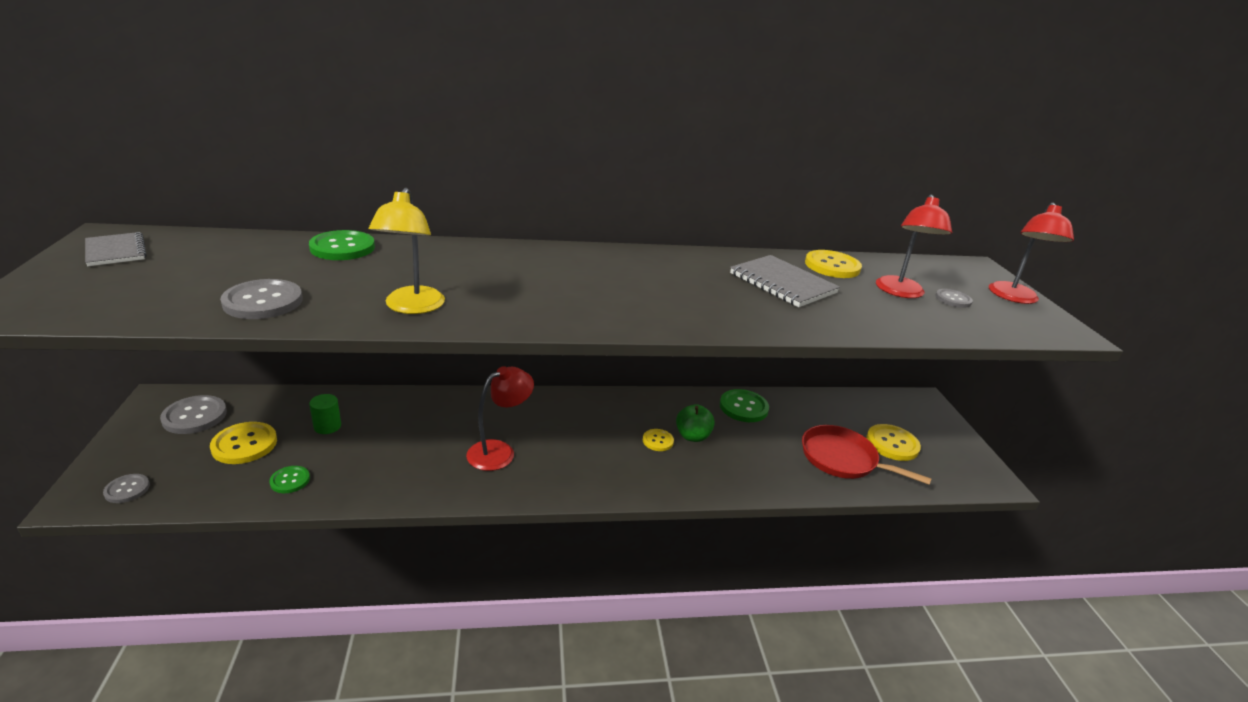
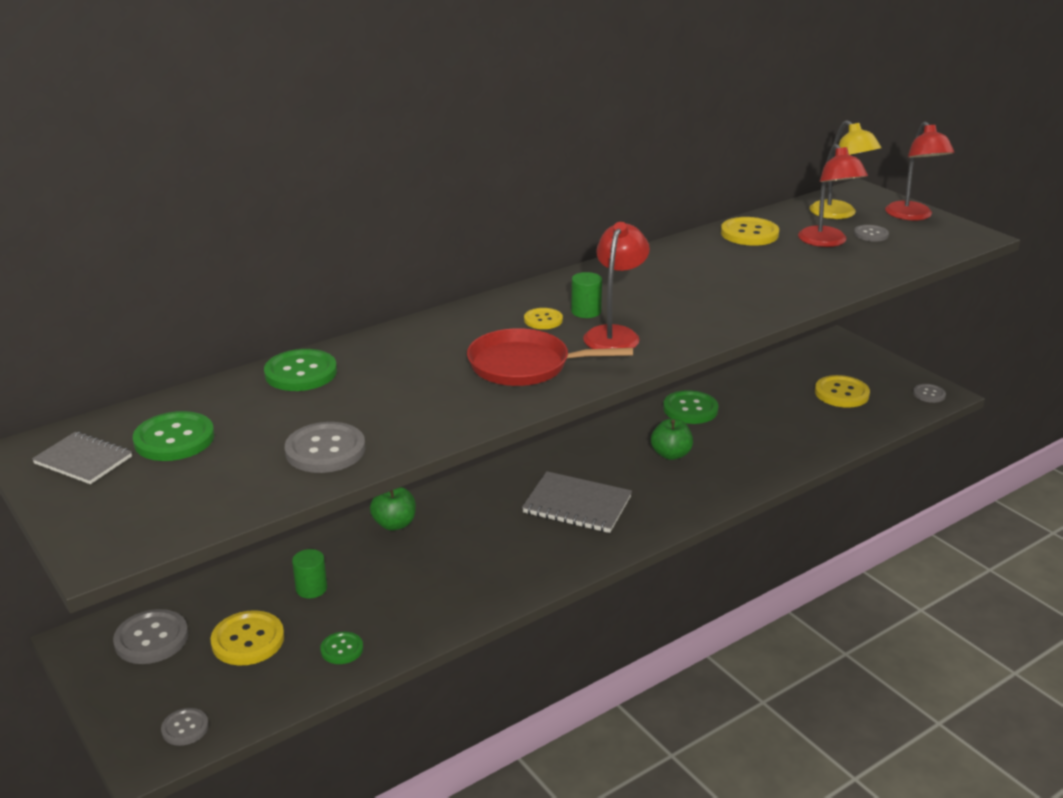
camera: 25 degrees left, 0 degrees up
yellow lamp [369,188,445,314] -> yellow lamp moved to [809,120,881,219]
red lamp [466,366,534,471] -> red lamp moved to [583,222,650,349]
yellow button [643,429,674,451] -> yellow button moved to [524,308,563,329]
grey notebook [730,255,840,307] -> grey notebook moved to [522,471,632,533]
red pan [802,425,932,485] -> red pan moved to [467,328,633,386]
none -> green button [133,411,214,461]
none -> green apple [370,487,416,531]
none -> green cylinder [571,272,602,318]
none -> grey button [913,384,946,403]

